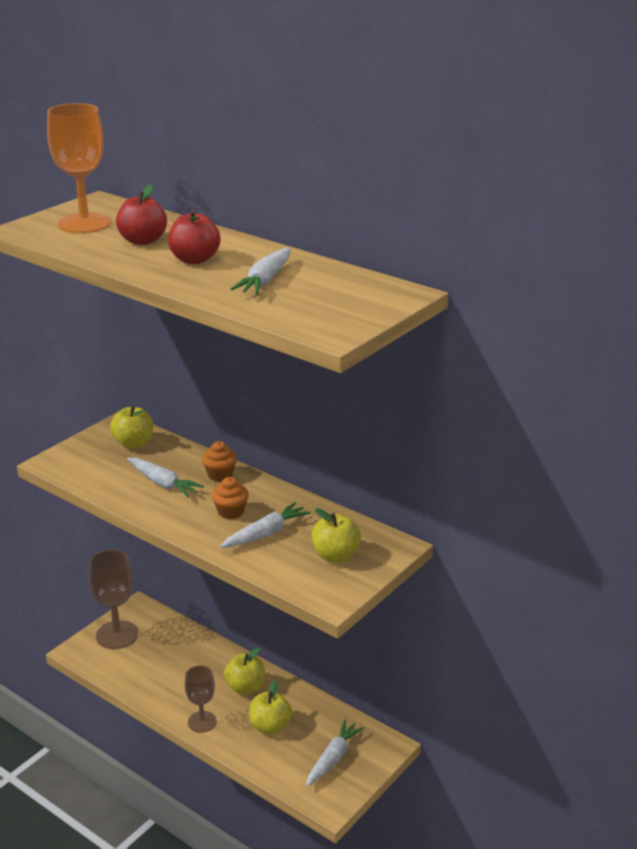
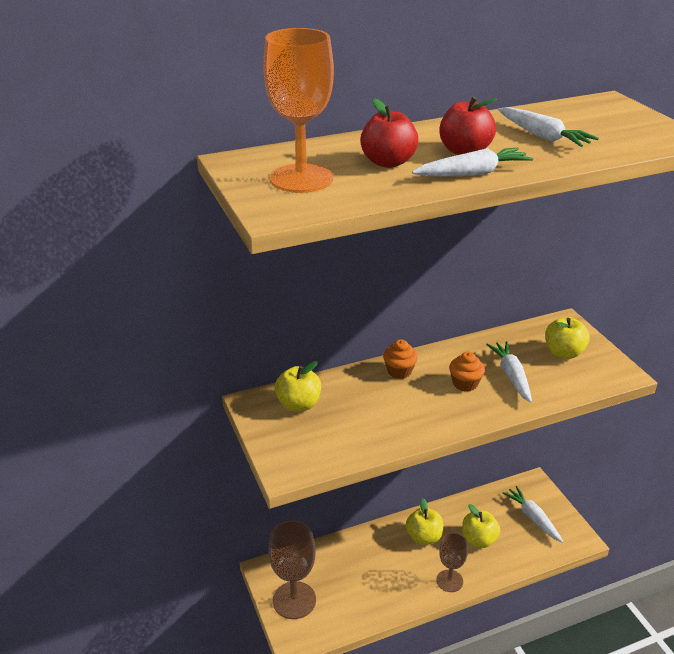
camera: 60 degrees left, 5 degrees up
white carrot [127,458,204,498] -> white carrot moved to [412,148,533,177]

